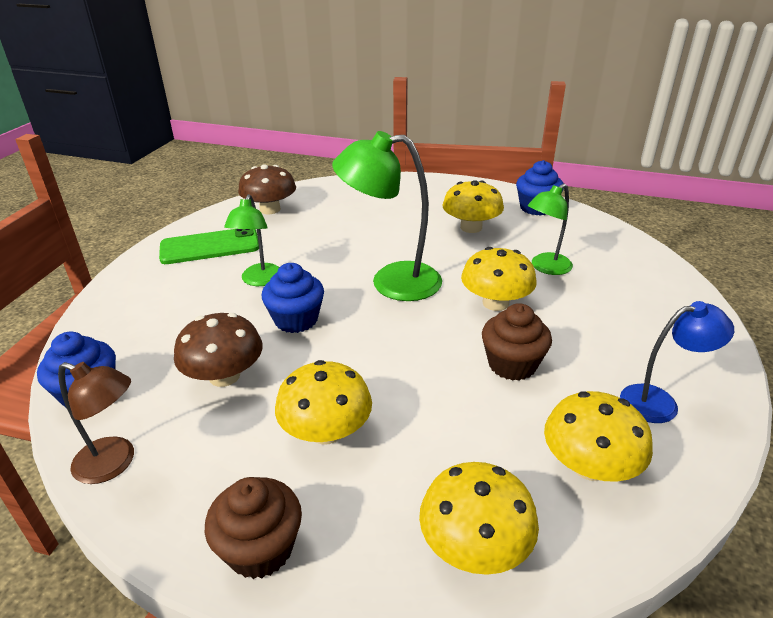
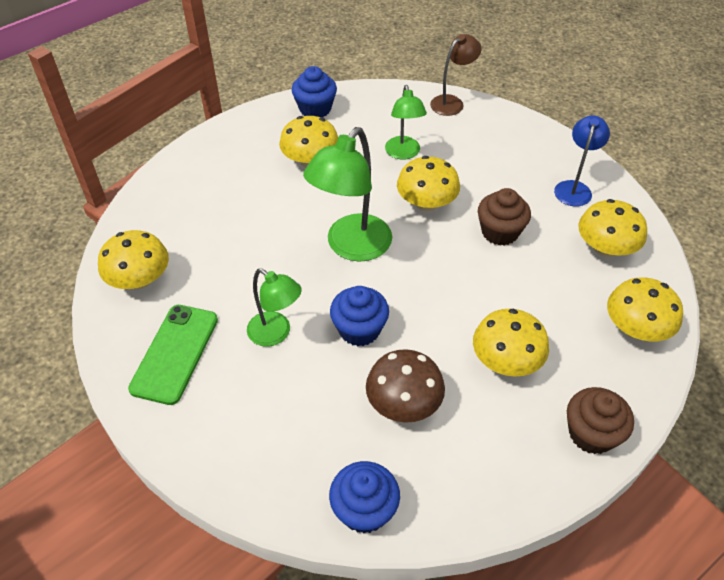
camera: 60 degrees left, 15 degrees up
brown lamp [58,362,134,484] -> brown lamp moved to [430,34,482,116]
brown mushroom [238,164,296,214] -> yellow mushroom [98,230,169,289]

